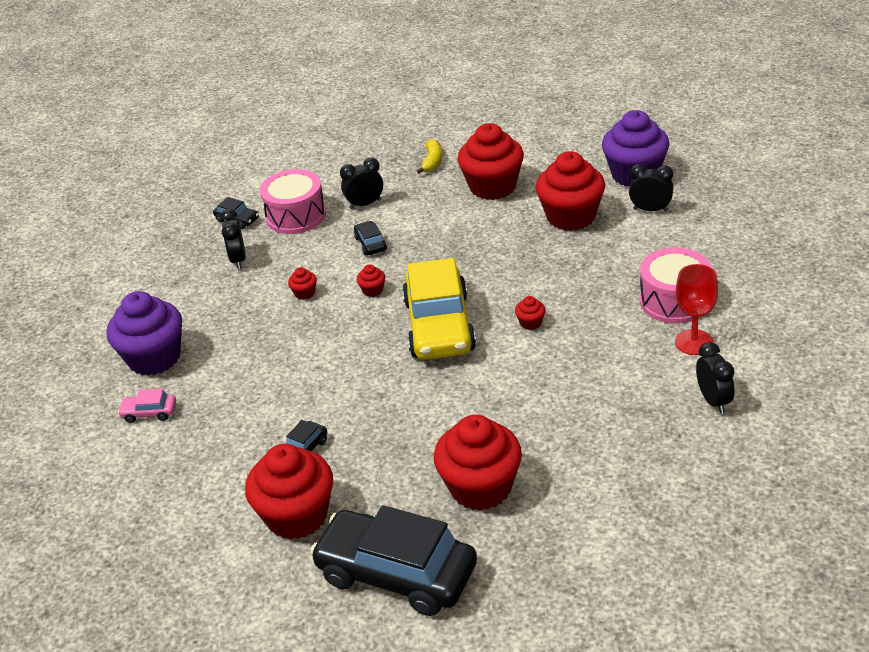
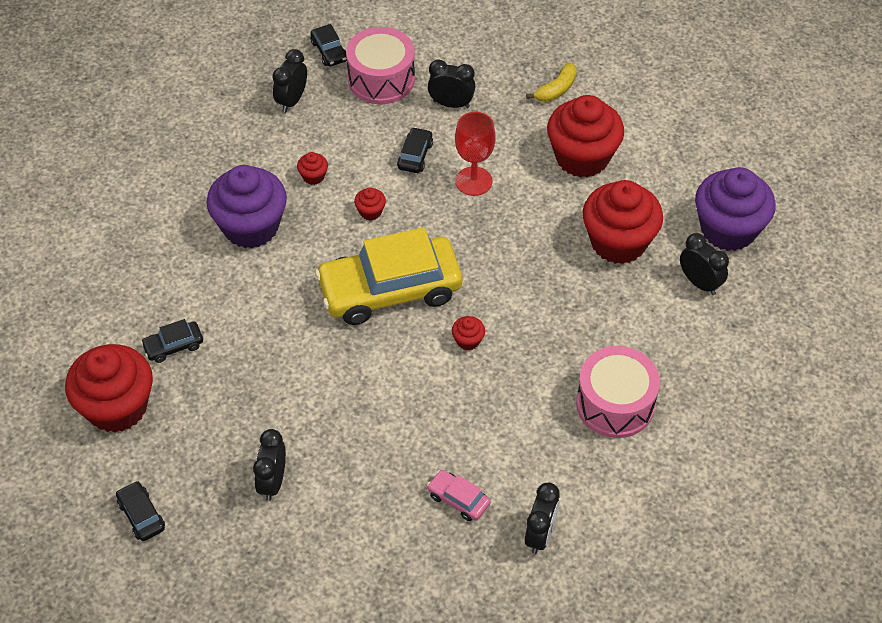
camera: 30 degrees right, 15 degrees up
purple cupcake [107,291,182,376] -> purple cupcake moved to [207,165,287,248]
pink car [118,389,176,423] -> pink car moved to [427,470,491,521]
black car [310,505,477,616] -> black car [116,481,165,541], size x0.41
yellow car [402,258,476,360] -> yellow car turned 45 degrees clockwise [315,227,462,325]
red cupcake [434,415,522,511] -> black clock [253,429,286,501]
red goblet [675,264,718,355] -> red goblet moved to [455,112,496,196]

